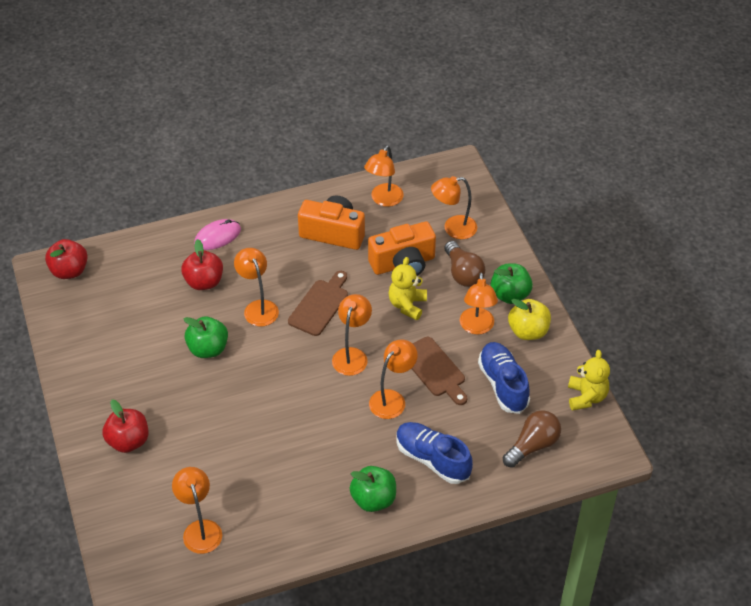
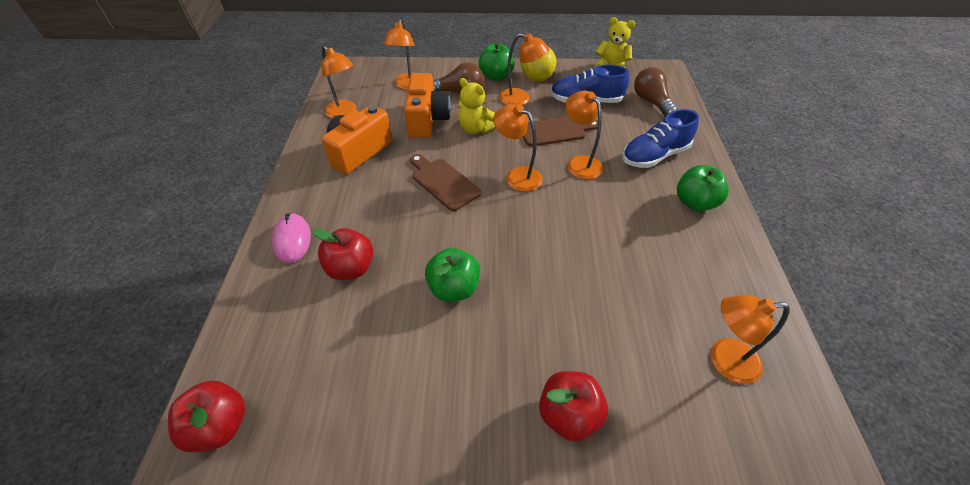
camera: 70 degrees left, 0 degrees up
orange lamp [234,248,279,327] -> none

